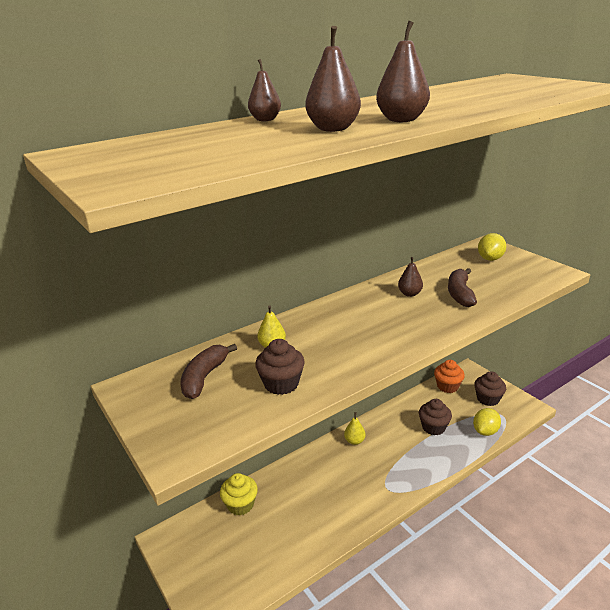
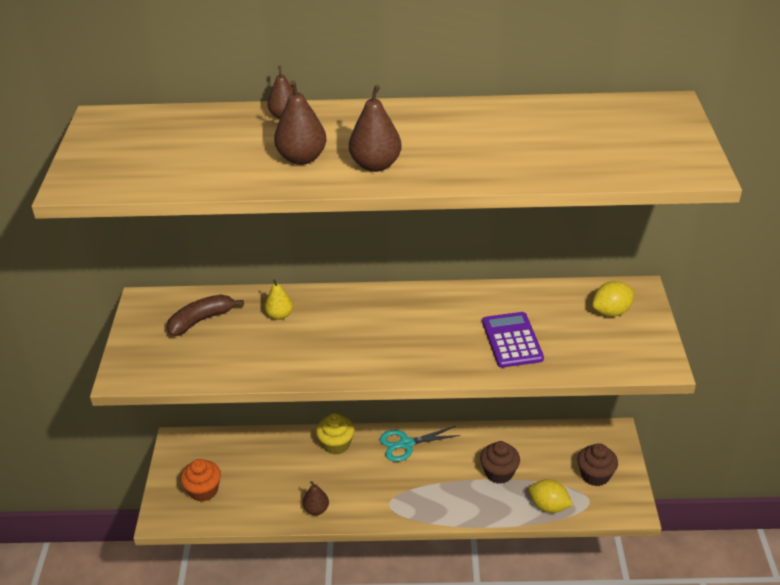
camera: 35 degrees right, 10 degrees up
yellow cupcake [220,473,258,516] -> yellow cupcake moved to [316,413,355,455]
brown cupcake [255,339,305,395] -> none
yellow pear [344,412,366,445] -> turquoise scissors [379,426,461,462]
brown pear [398,257,423,297] -> brown pear moved to [303,481,329,515]
orange cupcake [434,360,465,393] -> orange cupcake moved to [180,459,221,502]
brown banana [448,268,477,307] -> purple calculator [482,312,544,368]
yellow lemon [473,408,501,436] -> yellow lemon turned 45 degrees clockwise [529,479,573,513]

